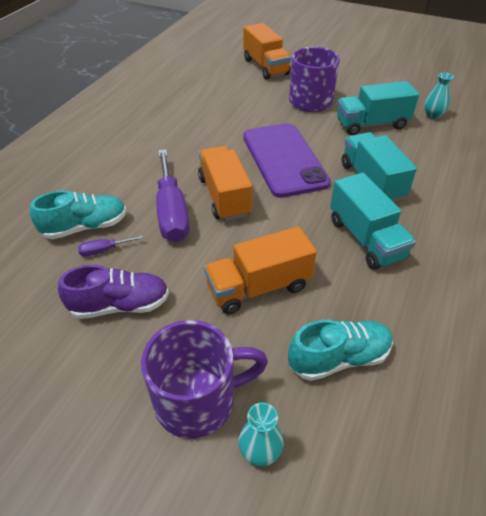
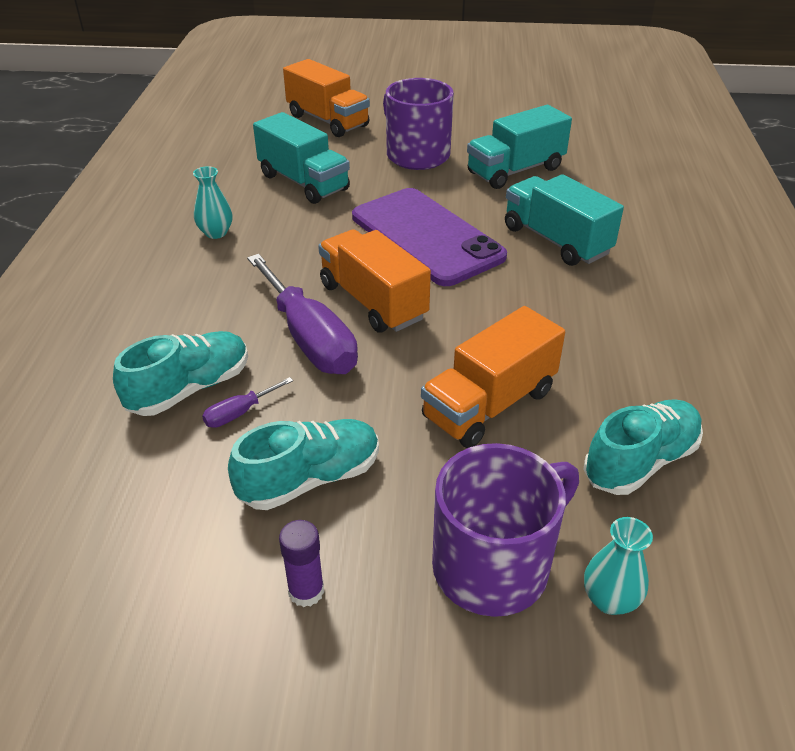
camera: 20 degrees left, 5 degrees down
purple shoe [58,265,169,319] -> turquoise shoe [228,419,379,510]
turquoise truck [330,173,416,270] -> turquoise truck moved to [253,112,350,204]
turquoise vase [424,72,454,119] -> turquoise vase moved to [193,166,232,239]
none -> purple glue stick [279,520,324,607]

